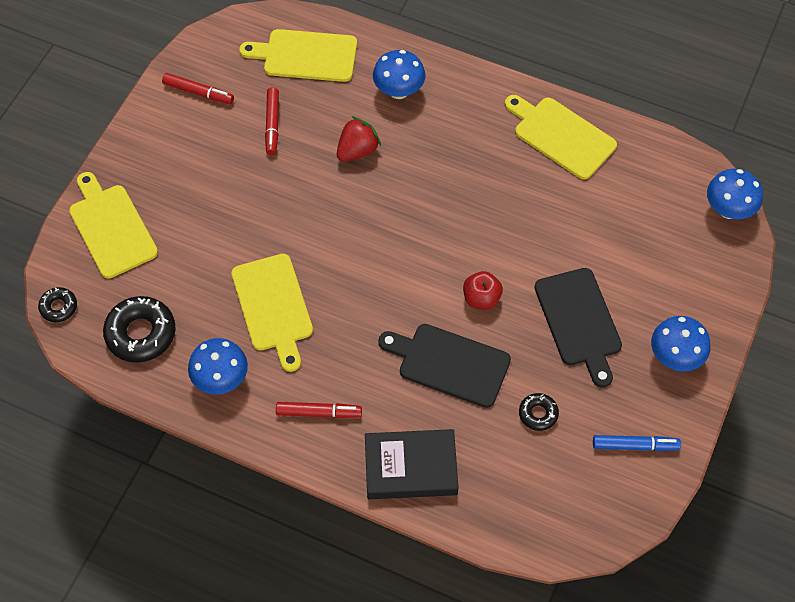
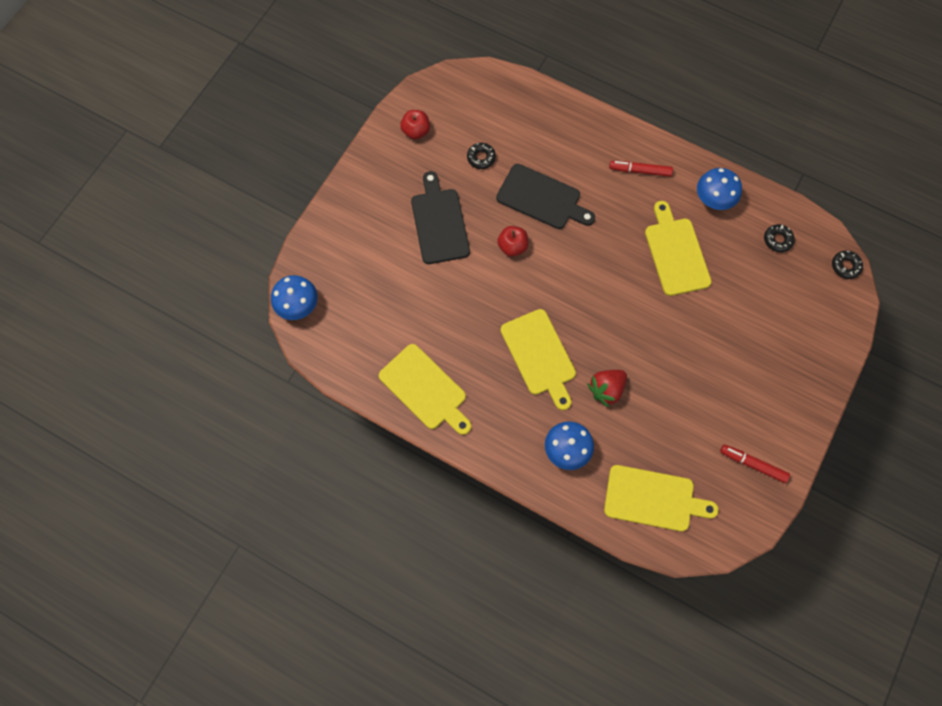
camera: 175 degrees left, 10 degrees up
yellow cutting board [69,172,158,278] -> yellow cutting board moved to [500,309,576,410]
black donut [103,296,176,363] -> black donut [764,224,795,252], size x0.54
red marker [265,87,279,155] -> none
black book [365,429,458,499] -> none
blue marker [593,435,681,451] -> red apple [400,110,430,139]
blue mushroom [651,316,711,371] -> none

